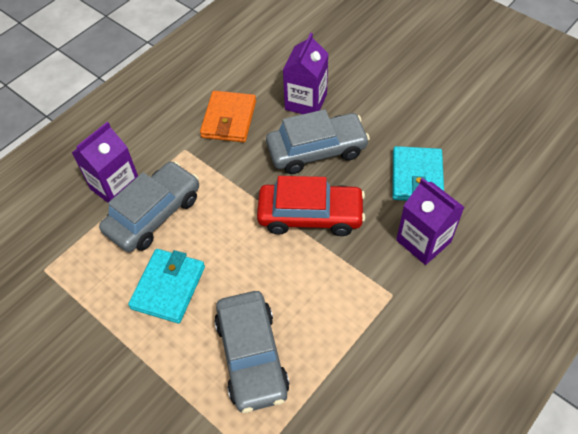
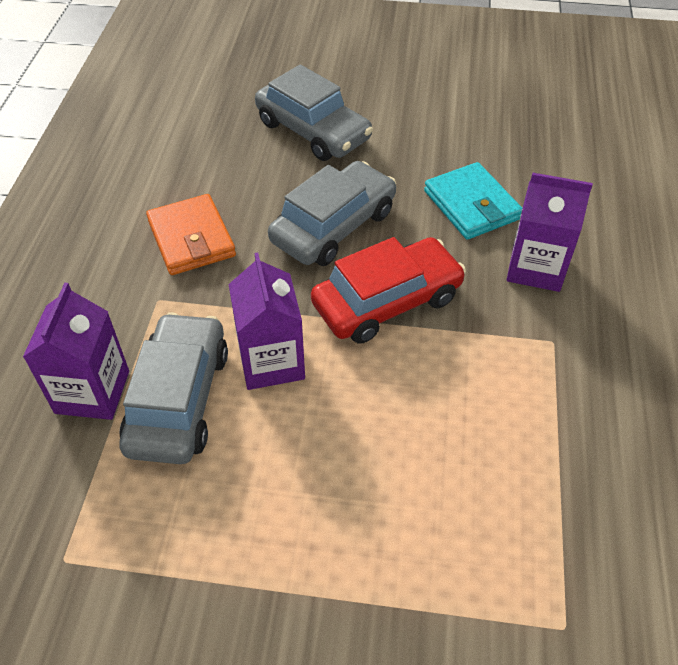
camera: 35 degrees left, 5 degrees down
turquoise wallet [128,249,205,323] -> none
grey car [214,291,290,413] -> grey car moved to [255,65,373,161]
purple carton [283,33,328,114] -> purple carton moved to [229,253,305,390]

